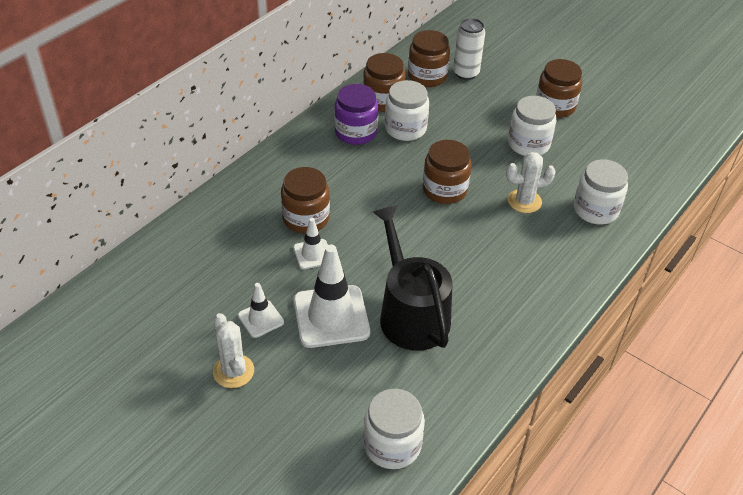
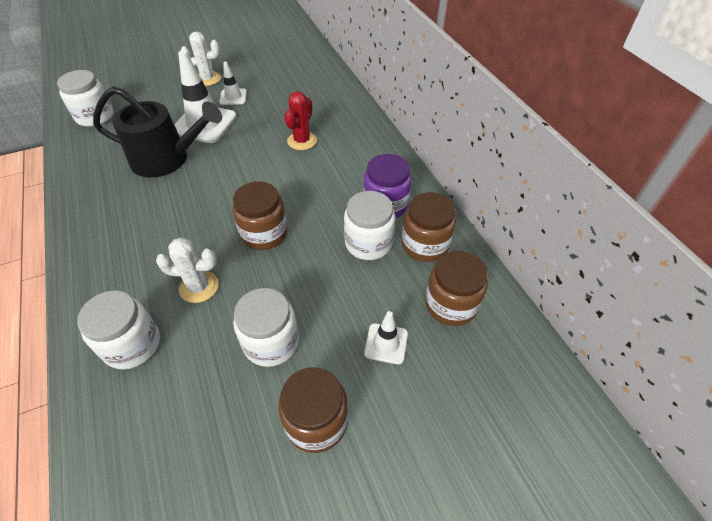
camera: 120 degrees right, 5 degrees up
brown jar [281,167,330,233] -> red cactus [284,92,317,150]
white traffic cone [293,218,328,269] -> white traffic cone moved to [364,311,408,364]
white can [453,18,485,80] -> none
white cactus [506,152,556,213] -> white cactus turned 75 degrees clockwise [156,237,219,303]

